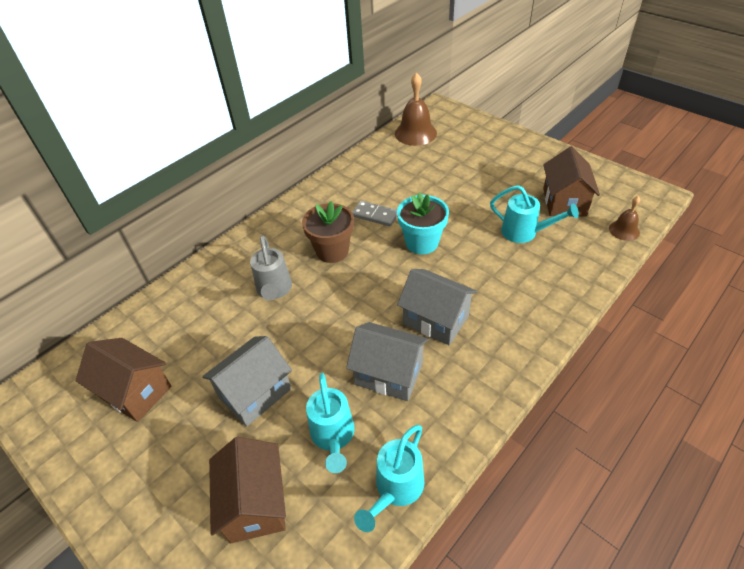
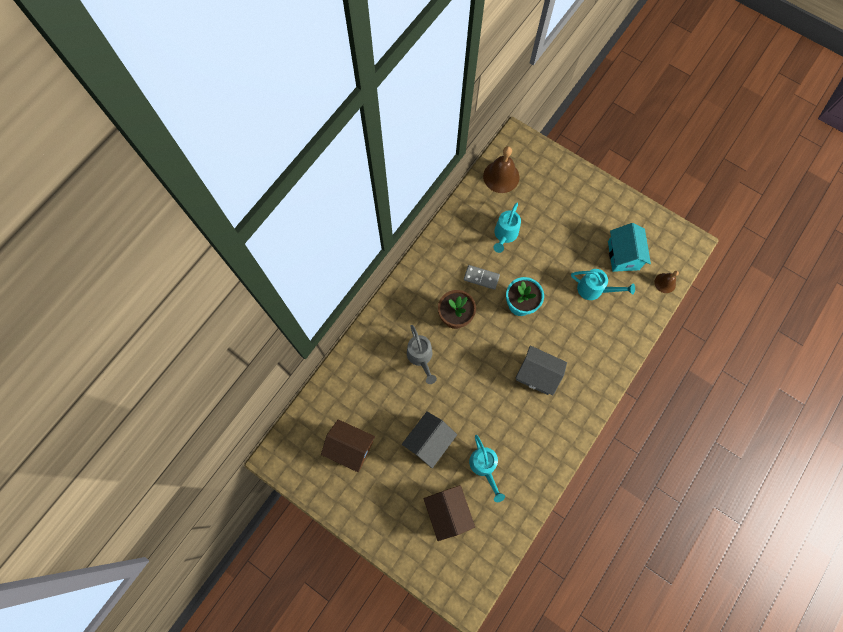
camera: 10 degrees left, 25 degrees up
grey house [346,322,429,401] -> none
turquoise watering can [354,425,424,532] -> turquoise watering can moved to [494,203,521,253]
brown house [543,146,600,216] -> turquoise house [608,223,651,272]

